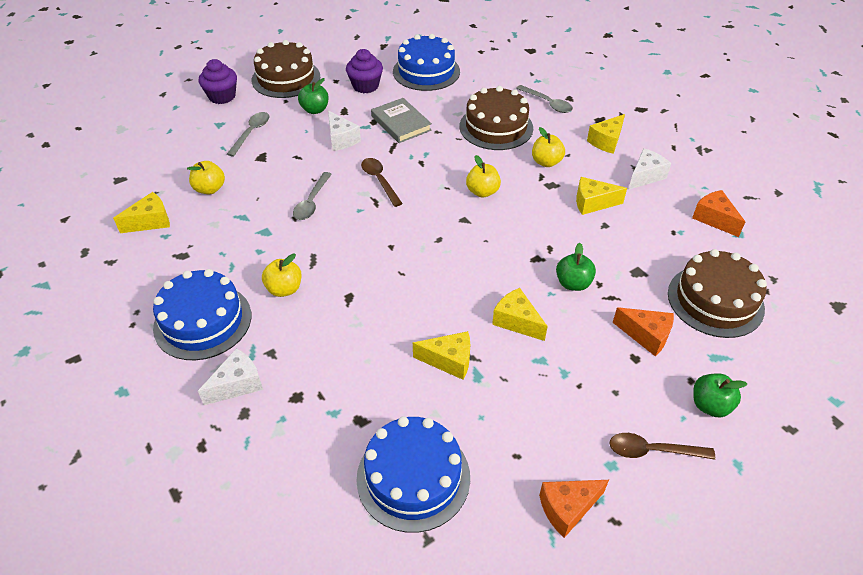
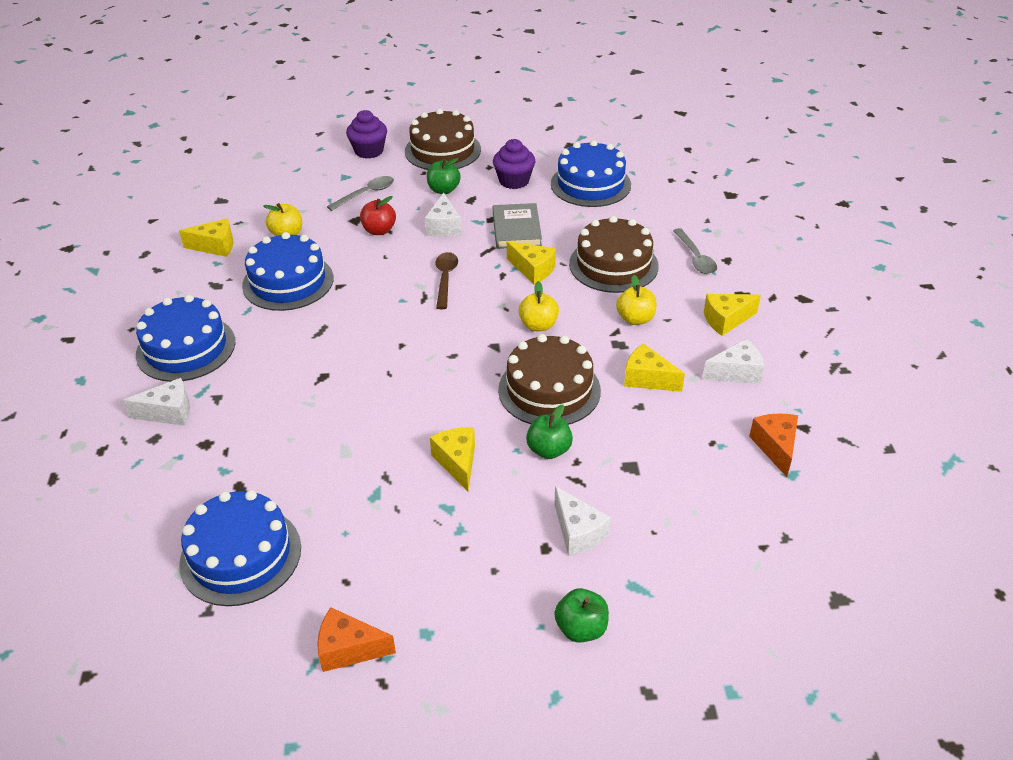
camera: 30 degrees right, 5 degrees down
yellow apple [262,254,301,297] -> none
grey spoon [293,172,332,220] -> none
yellow cheese [413,331,470,380] -> yellow cheese moved to [507,241,556,285]
brown spoon [609,433,715,460] -> none
orange cheese [613,307,674,356] -> white cheese [555,486,611,556]
brown cake [668,249,767,338] -> brown cake moved to [498,334,601,425]
none -> blue cake [242,232,333,311]
none -> red apple [360,196,396,235]

